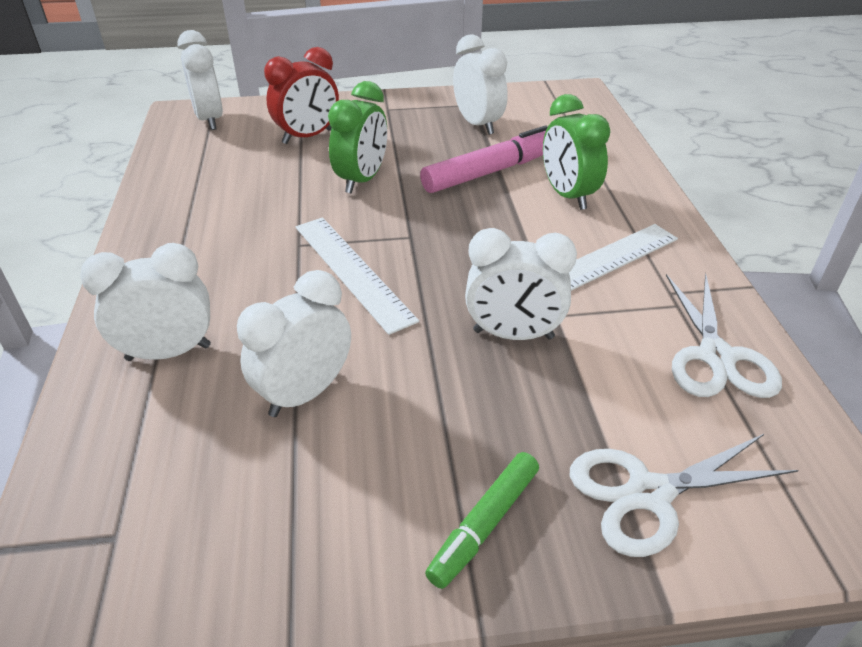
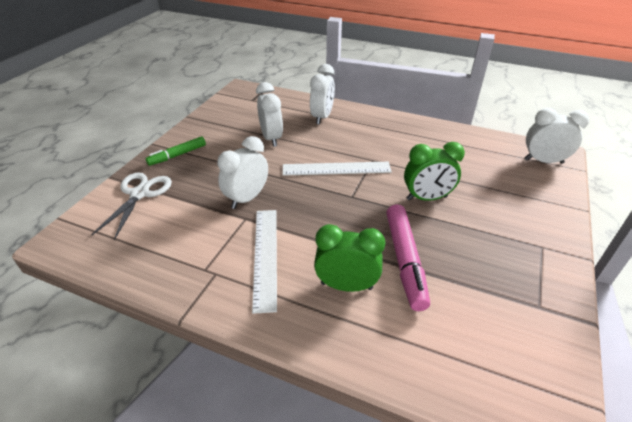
camera: 120 degrees right, 0 degrees up
red clock [264,47,339,144] -> none
green clock [328,81,387,194] -> green clock turned 60 degrees counterclockwise [404,142,465,201]
green marker [425,452,539,589] -> green marker turned 105 degrees counterclockwise [146,136,206,166]
white clock [453,34,508,135] -> none
white scissors [666,273,782,398] -> none

